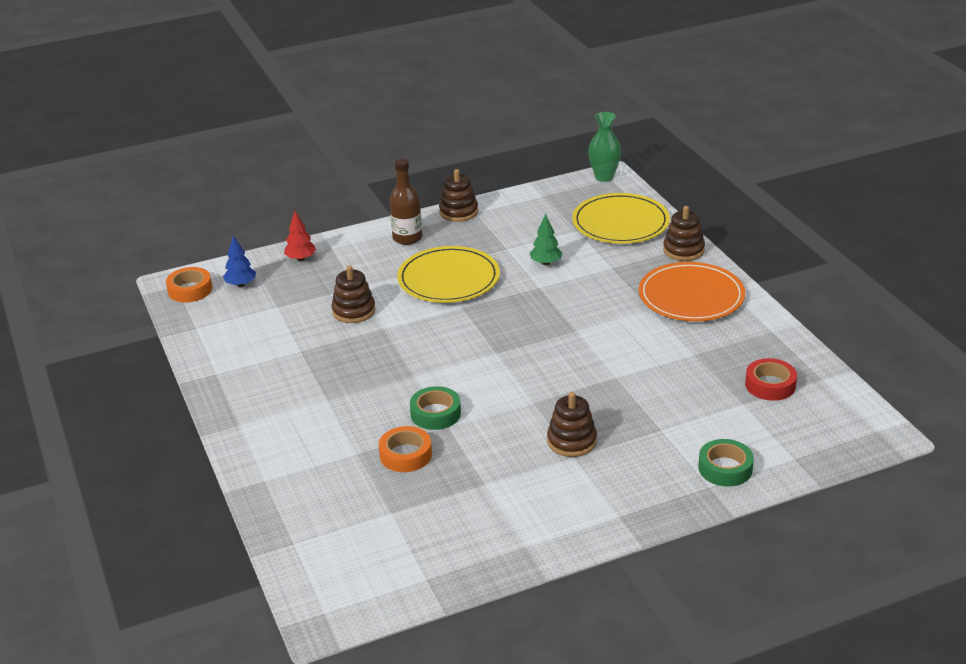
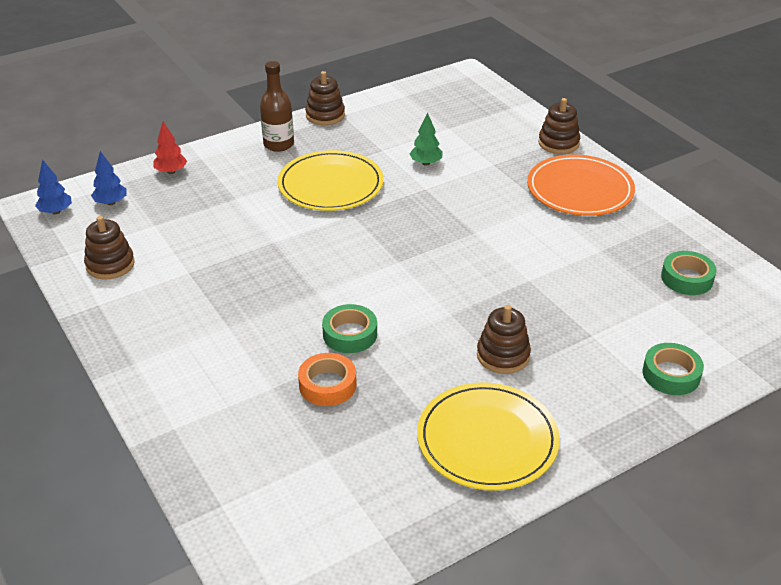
camera: 10 degrees left, 5 degrees up
orange tape [166,267,212,302] -> blue tree [35,160,72,214]
brown stacking toy [331,266,375,323] -> brown stacking toy moved to [84,216,135,279]
yellow plate [572,193,670,244] -> yellow plate moved to [417,382,560,490]
green vase [588,112,622,182] -> none
red tape [745,358,797,401] -> green tape [661,251,717,295]

